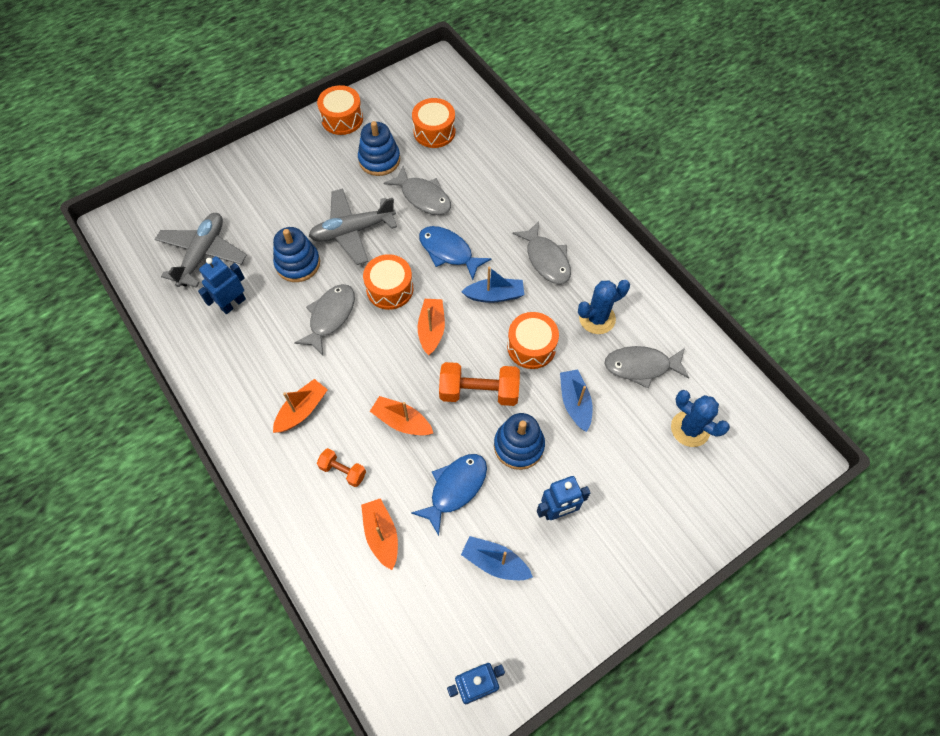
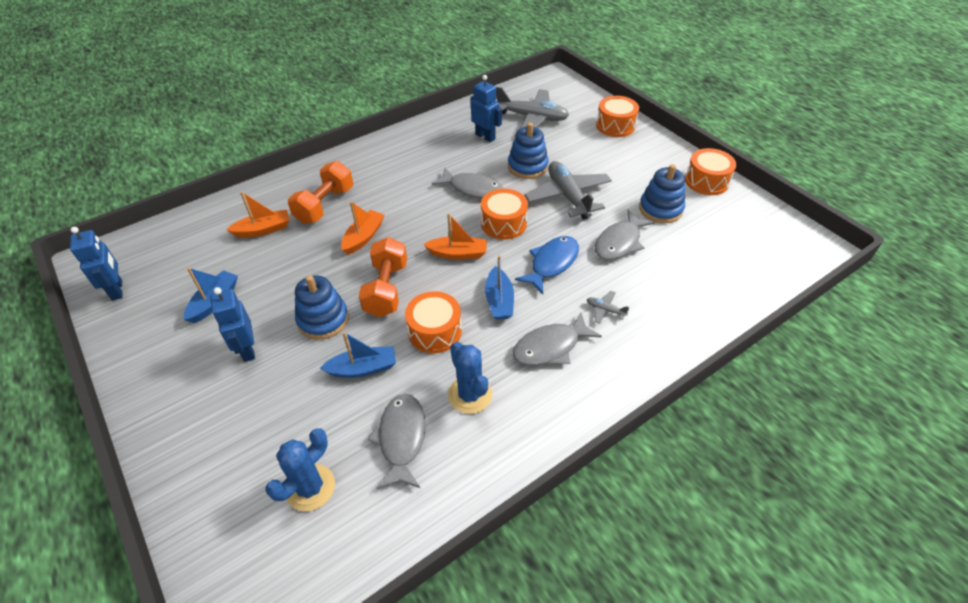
camera: 90 degrees right, 15 degrees down
orange boat [273,379,328,433] -> none
orange dumbbell [317,448,366,487] -> orange dumbbell [288,161,353,224], size x1.78
blue fish [411,454,487,536] -> none
orange drum [412,98,455,148] -> orange drum moved to [596,96,639,137]
none -> grey plane [587,291,630,324]

